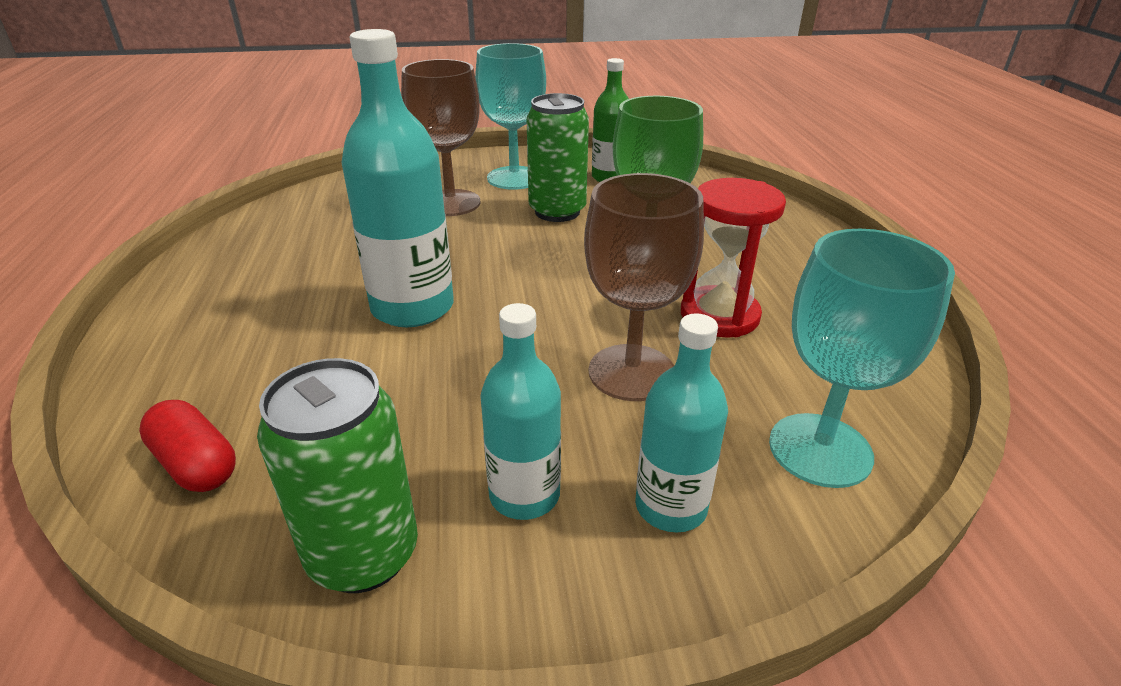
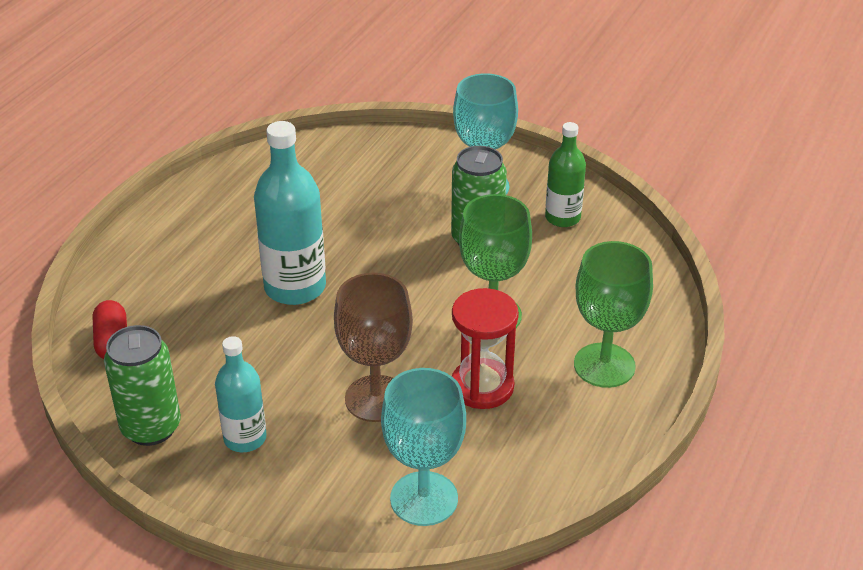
camera: 35 degrees right, 5 degrees up
brown goblet [401,59,481,216] -> none
turquoise bottle [636,313,728,532] -> none
none -> green goblet [574,241,653,388]

